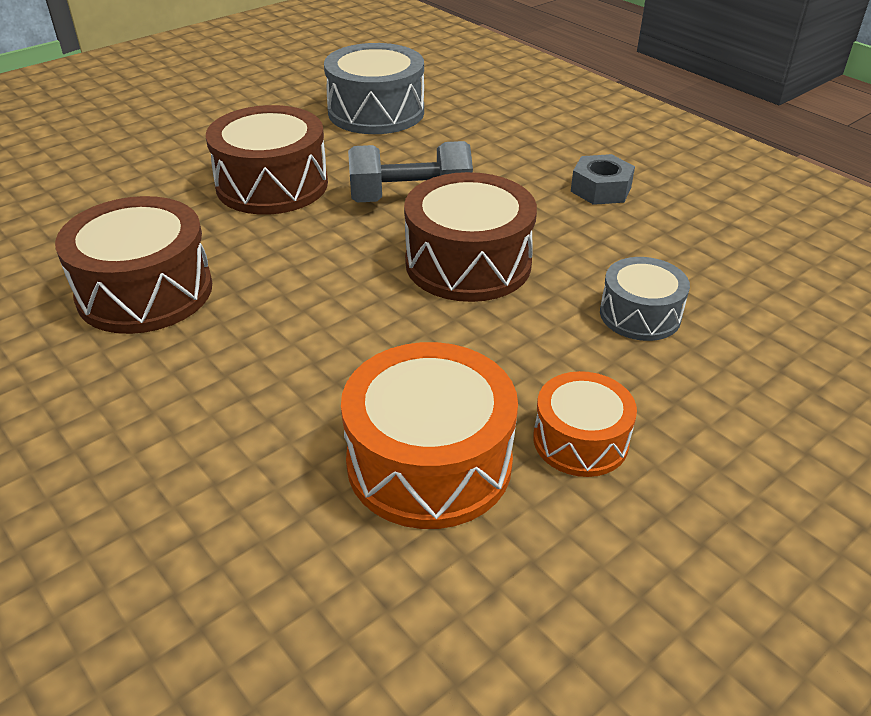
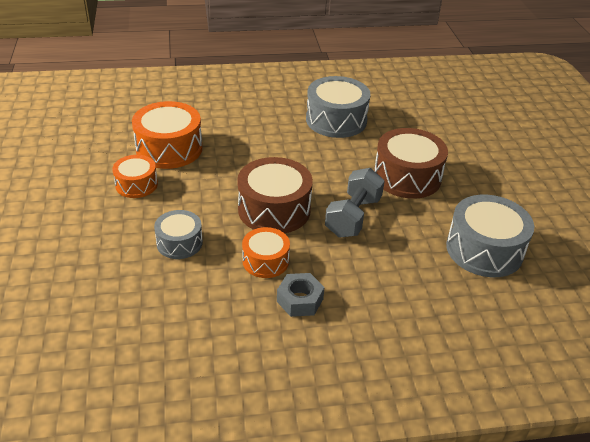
camera: 120 degrees right, 0 degrees up
brown drum [55,196,212,334] -> grey drum [306,76,371,138]
none -> orange drum [242,227,290,278]

